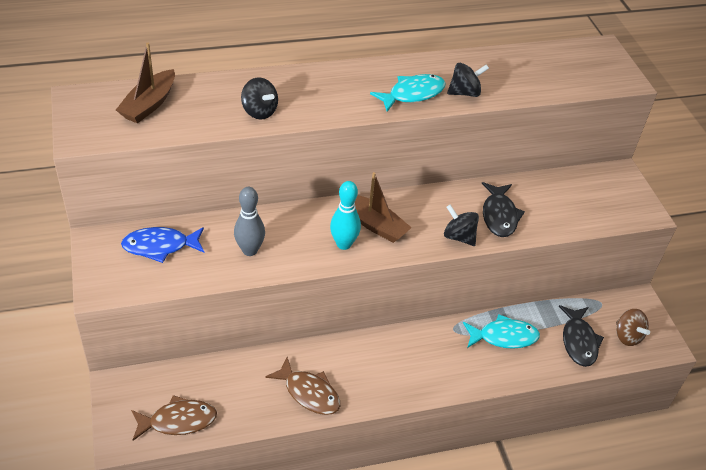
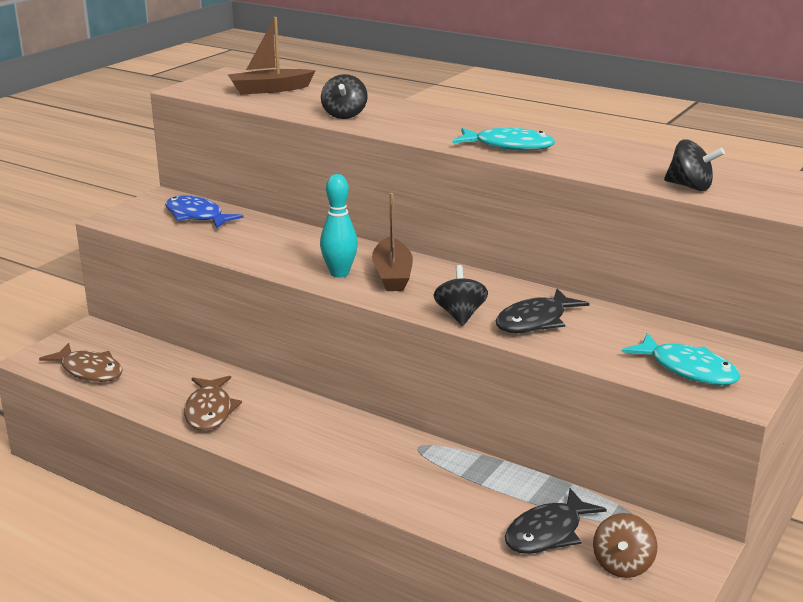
camera: 50 degrees right, 20 degrees down
grey bowling pin [234,187,265,256] -> none
black spinning top [447,63,489,97] -> black spinning top moved to [664,140,725,191]
turquoise fish [463,314,540,349] -> turquoise fish moved to [622,333,741,385]

